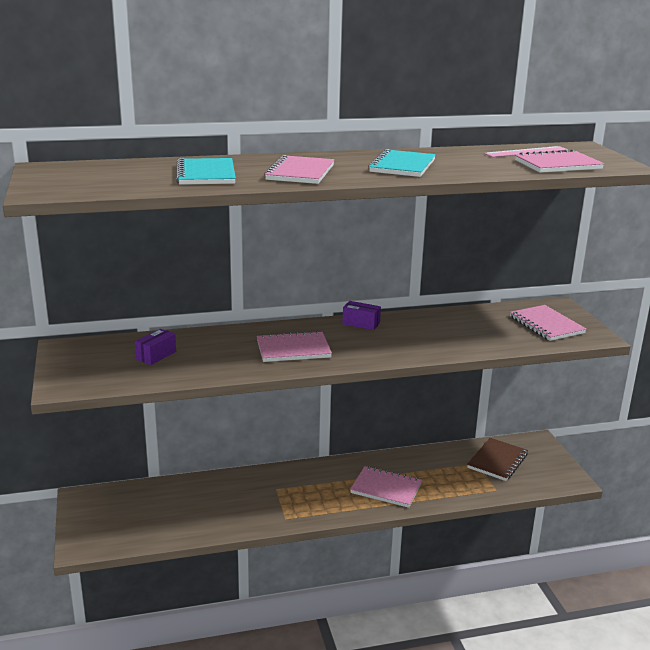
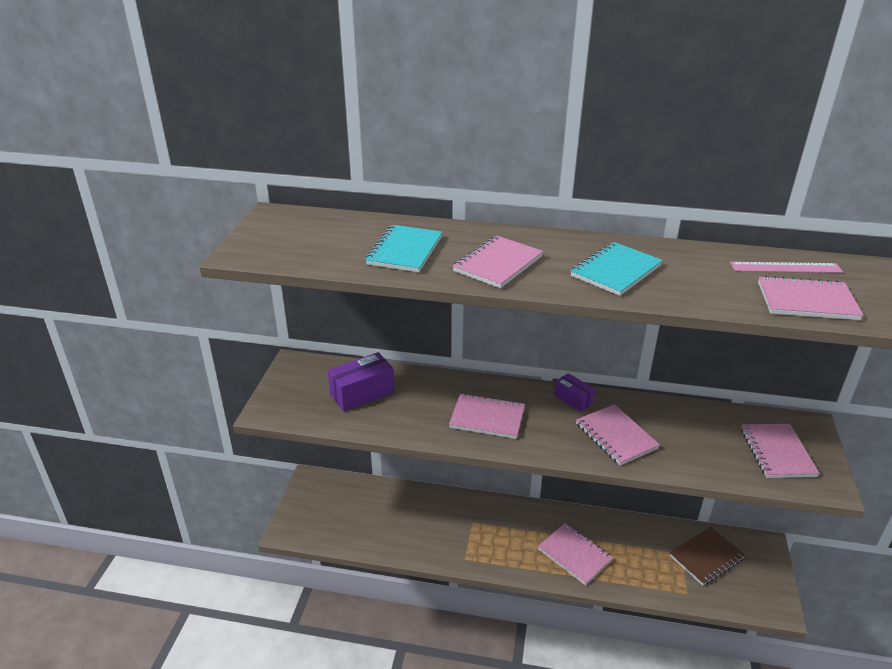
camera: 25 degrees right, 10 degrees up
purple box [135,329,176,365] -> purple box [328,352,394,412], size x1.66
none -> pink notebook [576,404,660,465]

